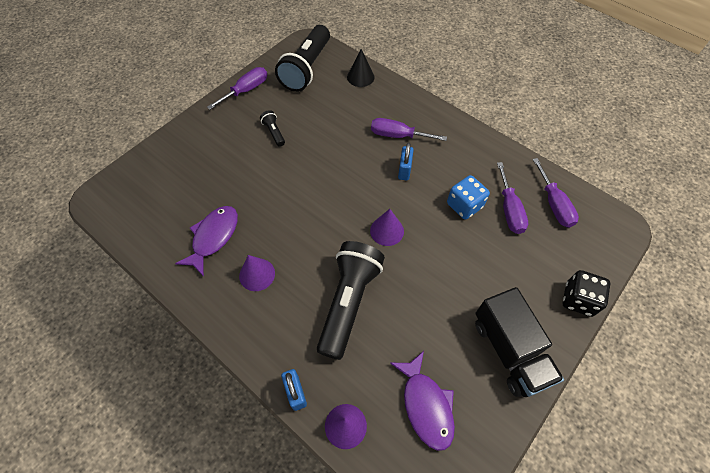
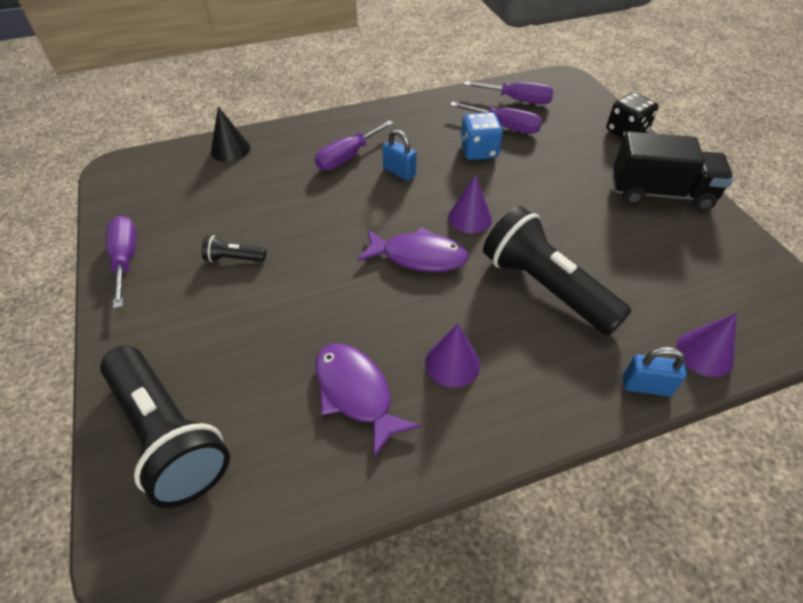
camera: 60 degrees left, 10 degrees down
black flashlight [275,25,330,92] -> black flashlight moved to [100,346,230,508]
purple fish [390,351,455,451] -> purple fish moved to [358,227,468,272]

